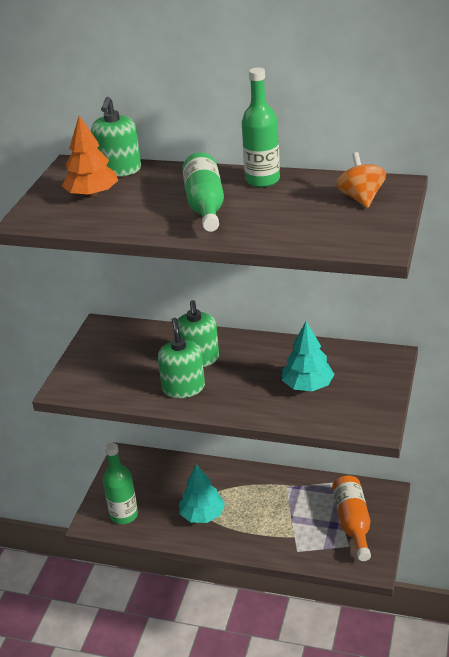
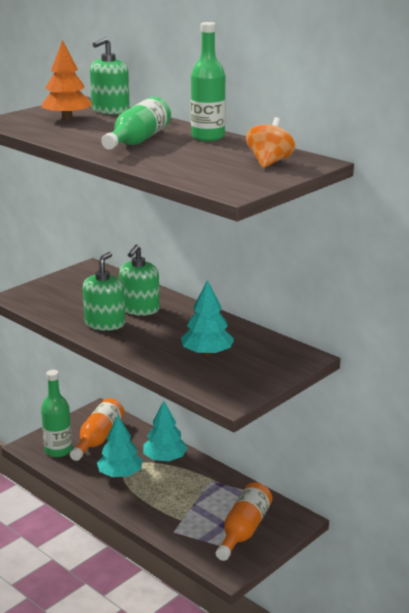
camera: 25 degrees right, 10 degrees down
none -> orange bottle [70,398,124,461]
none -> turquoise tree [143,401,188,462]

